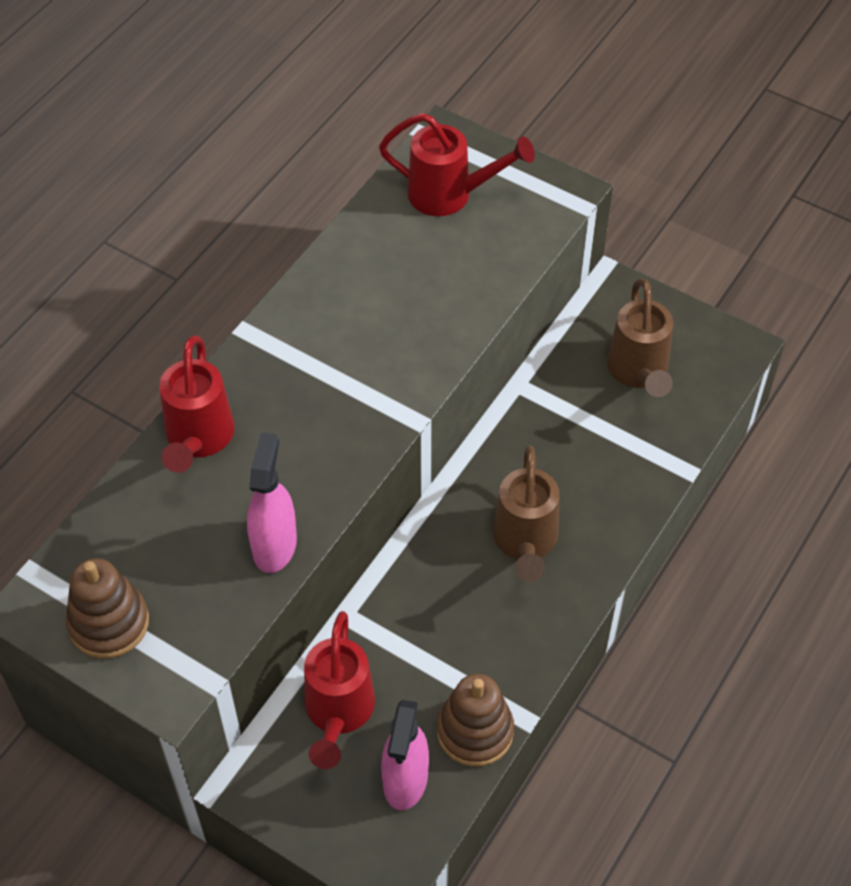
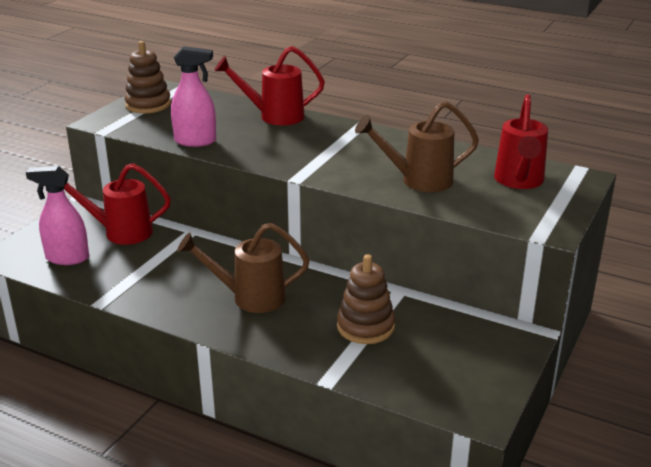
camera: 85 degrees right, 25 degrees down
brown stacking toy [437,674,514,767] -> brown stacking toy moved to [337,254,395,344]
brown watering can [607,278,673,397] -> brown watering can moved to [355,101,479,192]

